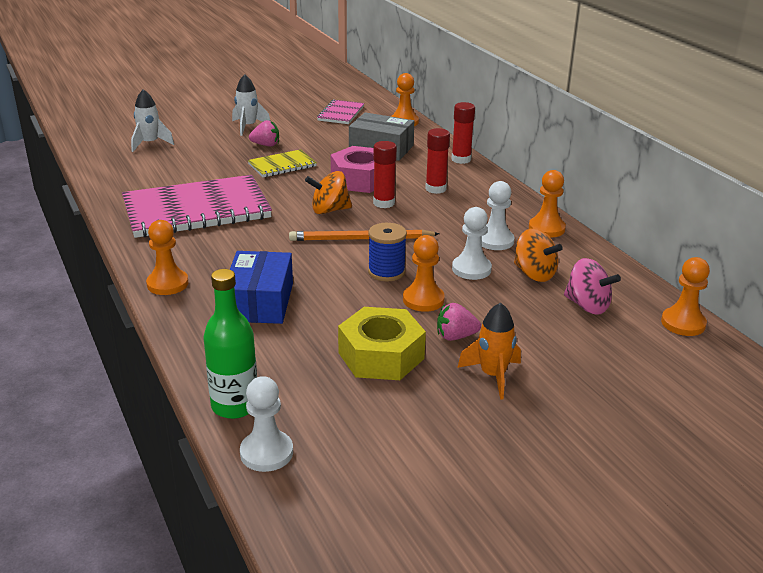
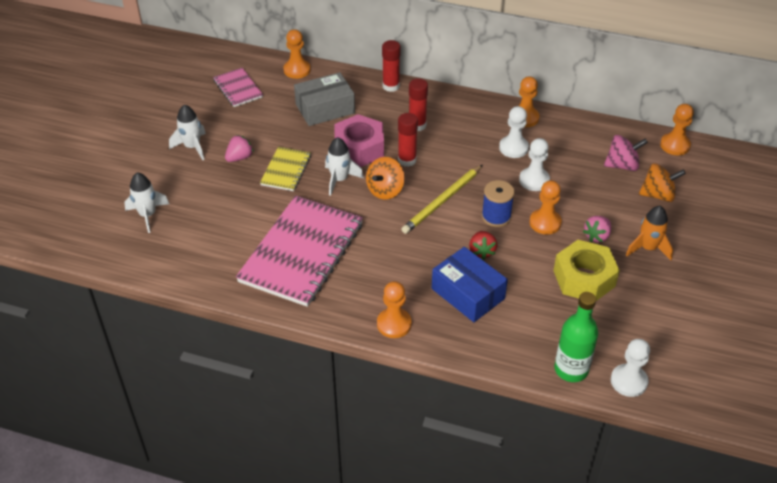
camera: 45 degrees left, 15 degrees up
orange pencil [289,230,440,241] -> yellow pencil [402,165,482,234]
orange spinning top [514,229,563,282] -> orange spinning top moved to [639,163,686,202]
none -> white rocket [325,137,364,196]
none -> red strawberry [469,231,497,260]

